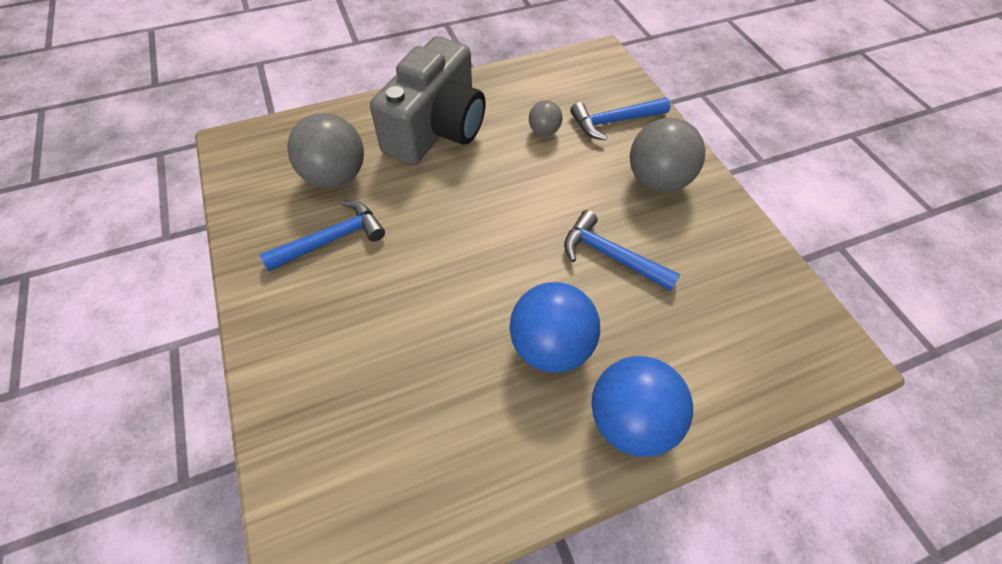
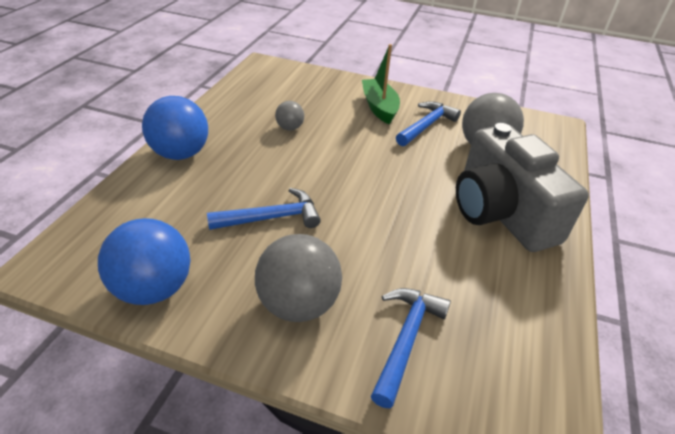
camera: 130 degrees right, 15 degrees down
blue hammer [260,200,385,271] -> blue hammer turned 150 degrees counterclockwise [396,101,461,146]
blue ball [509,282,600,373] -> blue ball moved to [98,218,191,305]
grey ball [529,100,562,136] -> grey ball moved to [275,101,304,130]
none -> green boat [362,44,400,124]

